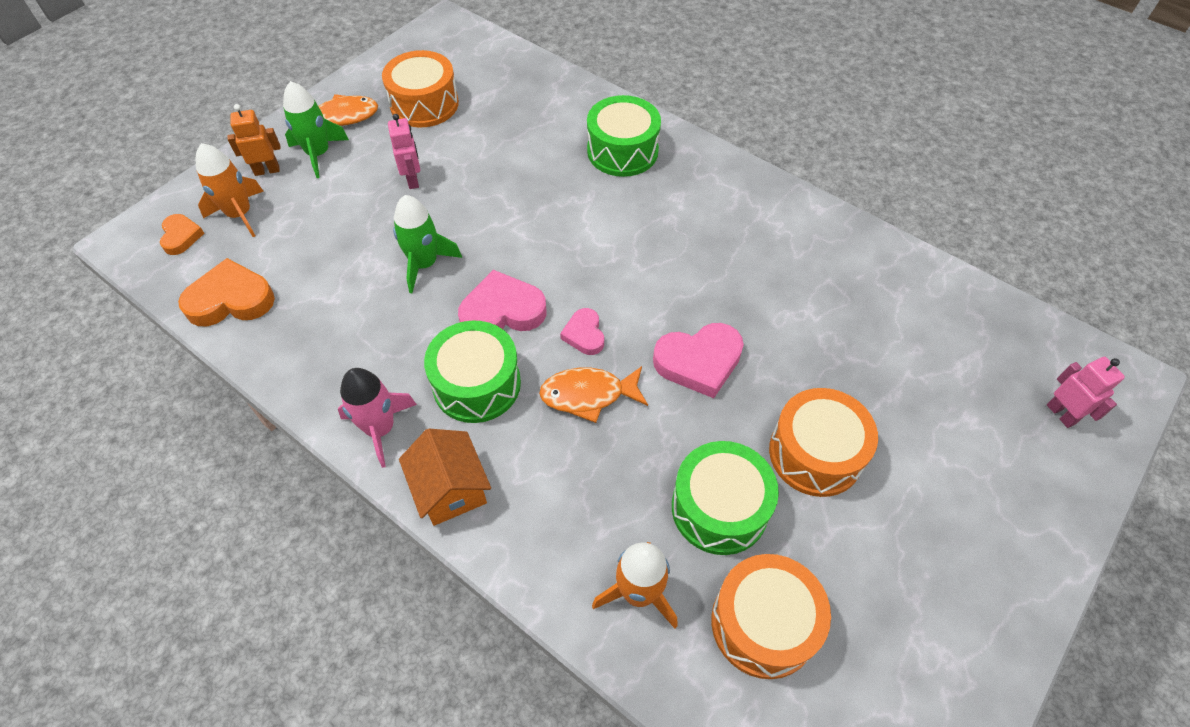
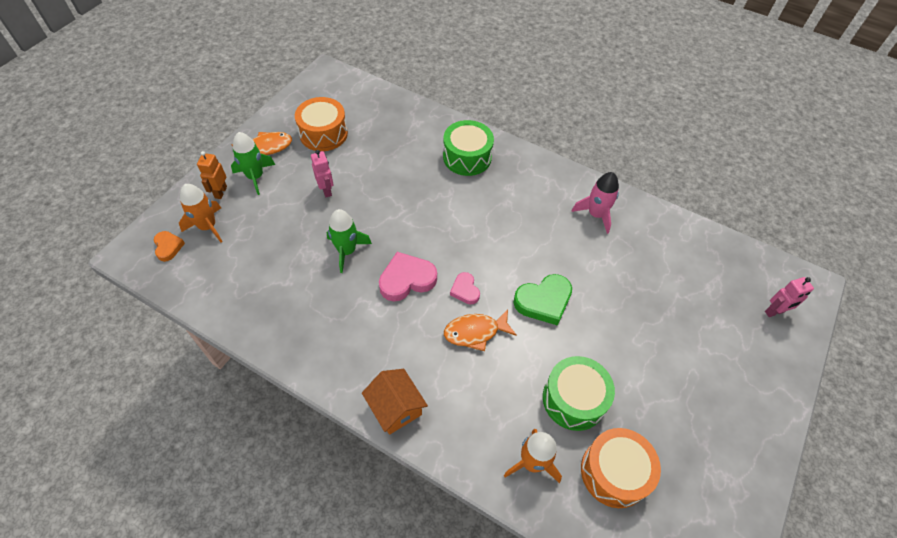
camera: 10 degrees left, 0 degrees up
orange heart [178,258,275,326] -> none
orange robot [227,104,281,176] -> orange robot turned 60 degrees counterclockwise [197,151,227,199]
pink rocket [338,368,417,468] -> pink rocket moved to [572,172,619,234]
green drum [424,320,521,423] -> none
pink heart [653,323,744,398] -> green heart [513,274,572,326]
orange drum [769,388,878,497] -> none
pink robot [1047,357,1125,428] -> pink robot turned 105 degrees clockwise [765,277,814,317]

